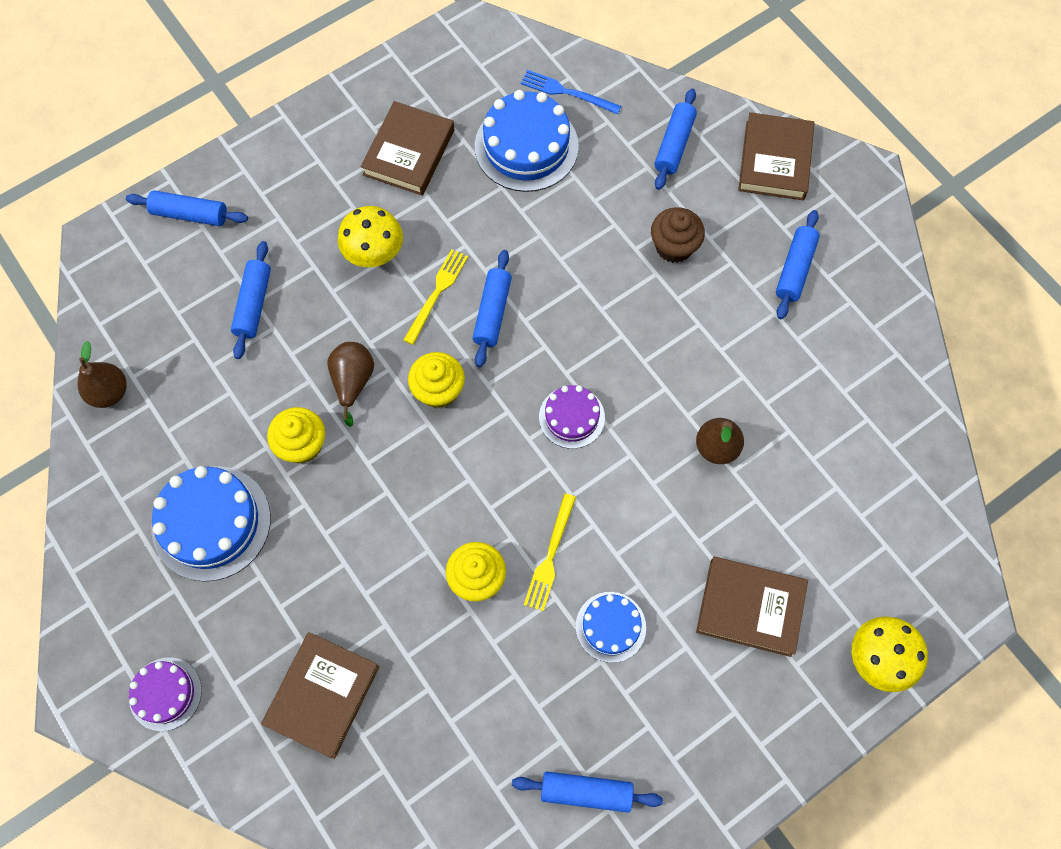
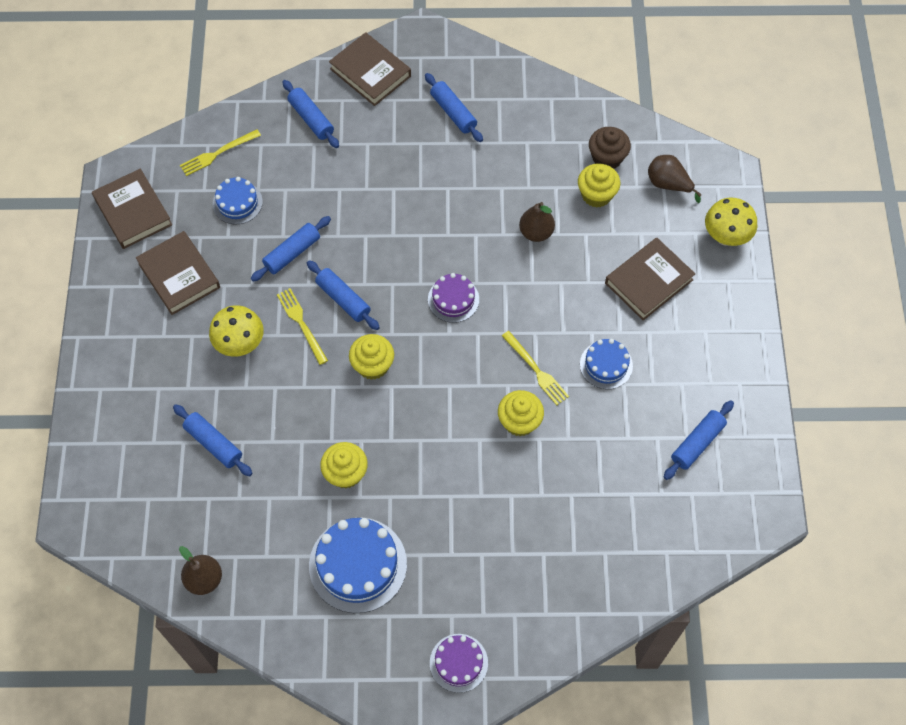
camera: 55 degrees left, 5 degrees down
blue rolling pin [126,190,248,226] -> blue rolling pin moved to [251,216,331,282]
brown book [261,632,380,759] -> brown book moved to [92,169,172,249]
brown pear [327,342,374,427] -> brown pear moved to [648,155,702,203]
blue cake [475,90,579,192] -> blue cake [213,177,263,224], size x0.58
blue fork [521,70,621,115] -> yellow fork [180,129,261,176]
brown cupcake [651,207,705,263] -> brown cupcake moved to [589,127,631,169]
none -> yellow cupcake [578,163,620,208]

